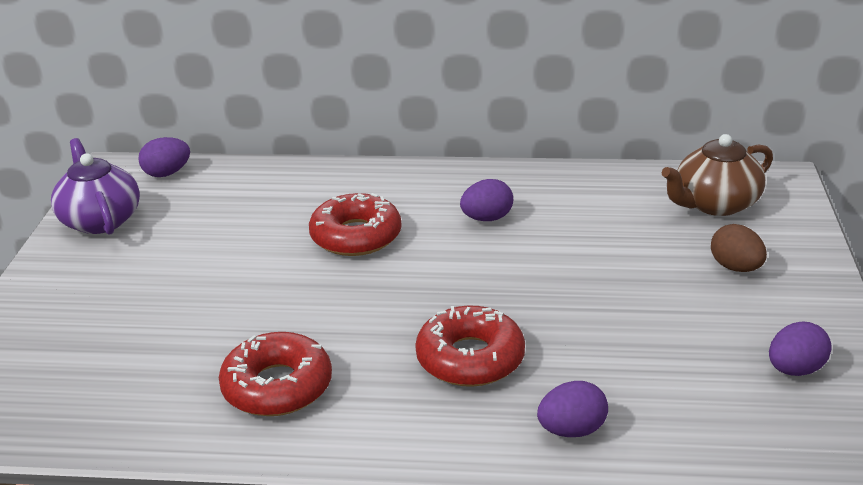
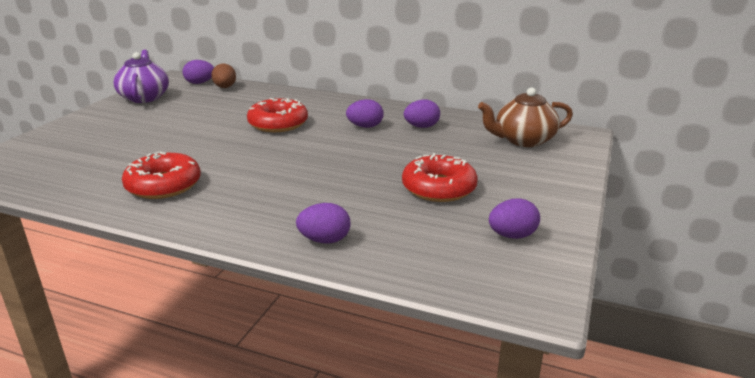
camera: 15 degrees right, 5 degrees down
red donut [415,305,525,387] -> red donut moved to [402,153,478,202]
brown egg [711,224,767,272] -> brown egg moved to [211,64,236,88]
none -> purple egg [404,99,440,128]

